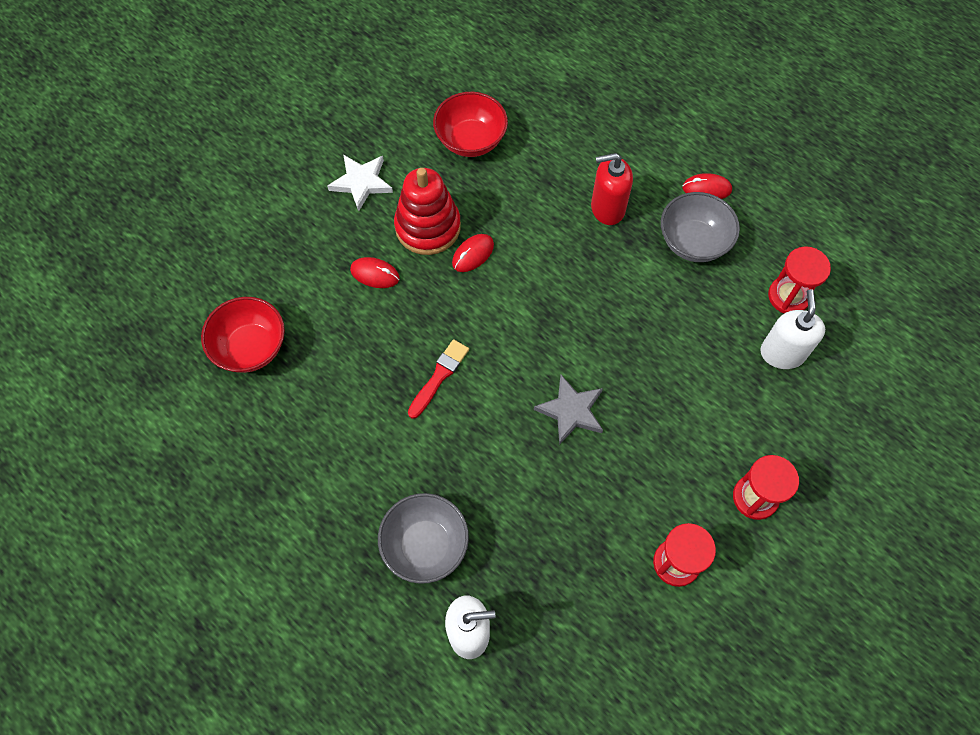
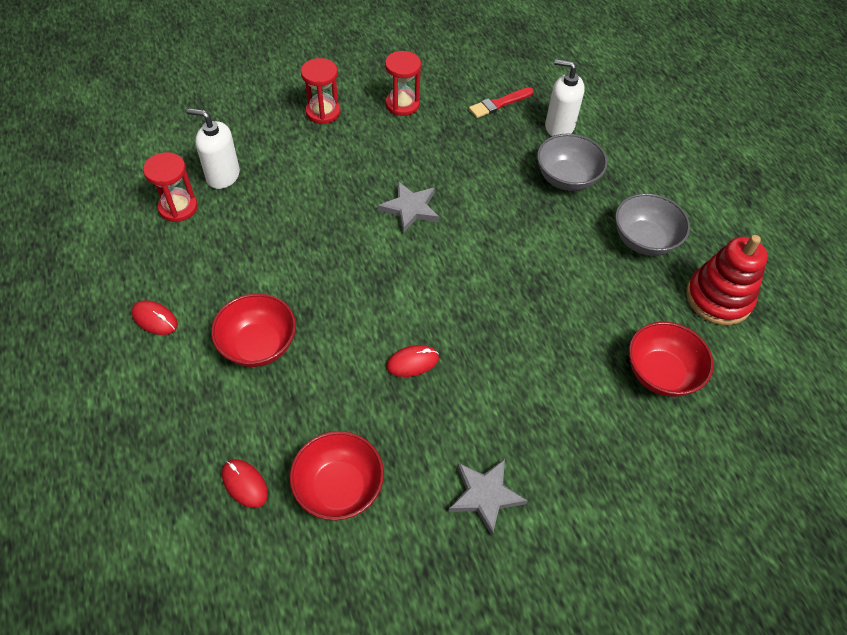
camera: 155 degrees left, 10 degrees down
white star [327,155,393,211] -> grey star [448,459,528,536]
red mouse [350,257,400,288] -> red mouse moved to [222,459,268,508]
red stacking toy [394,168,461,255] -> red stacking toy moved to [686,235,768,325]
red brush [408,339,469,419] -> red brush moved to [469,87,534,118]
red soap dispenser [591,153,633,225] -> red bowl [211,293,296,367]
grey bowl [661,192,740,262] -> grey bowl moved to [615,193,690,256]
white soap dispenser [760,289,825,369] -> white soap dispenser turned 75 degrees clockwise [186,108,240,189]

